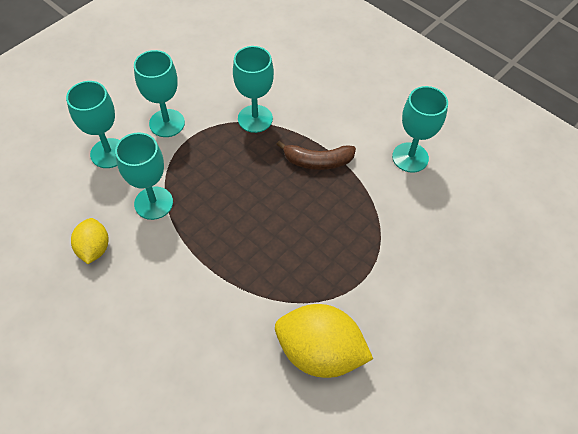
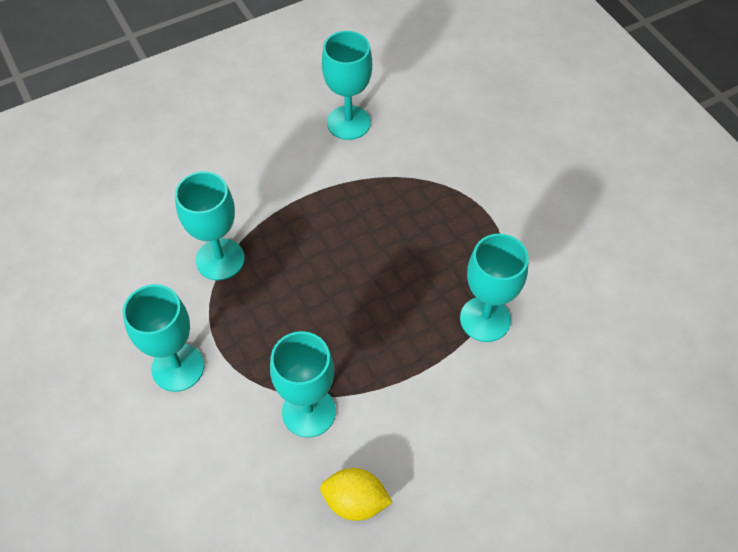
camera: 70 degrees left, 0 degrees up
turquoise goblet [66,81,120,168] -> turquoise goblet moved to [460,234,529,342]
yellow lemon [275,304,373,378] -> none
brown banana [276,141,356,170] -> none

